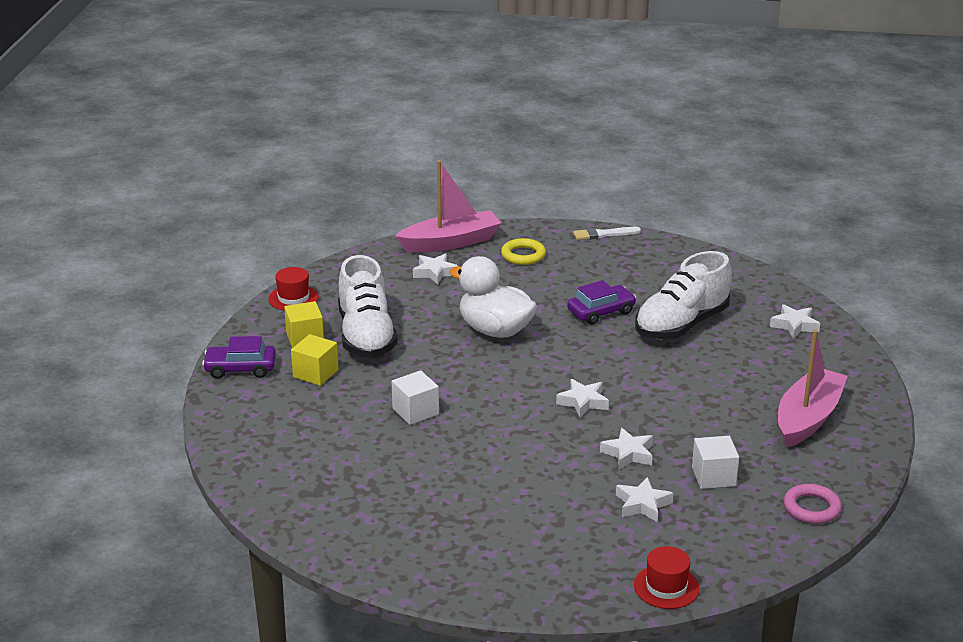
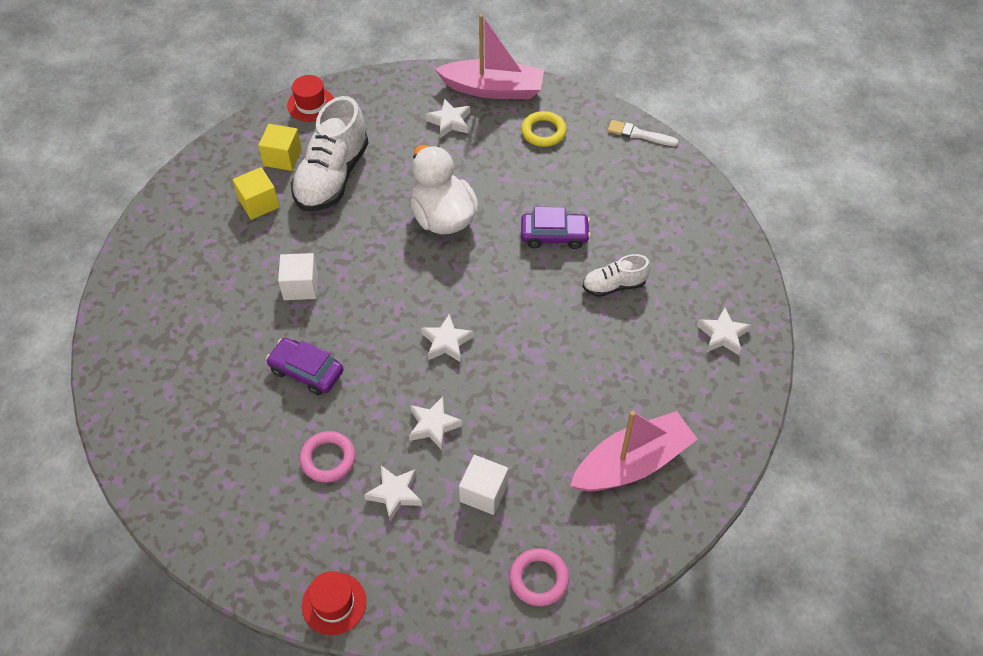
camera: 30 degrees right, 25 degrees up
purple car [202,336,276,379] -> purple car moved to [266,338,344,395]
white shoe [635,251,732,339] -> white shoe [582,254,651,297], size x0.53
none -> pink ring [300,431,356,483]

